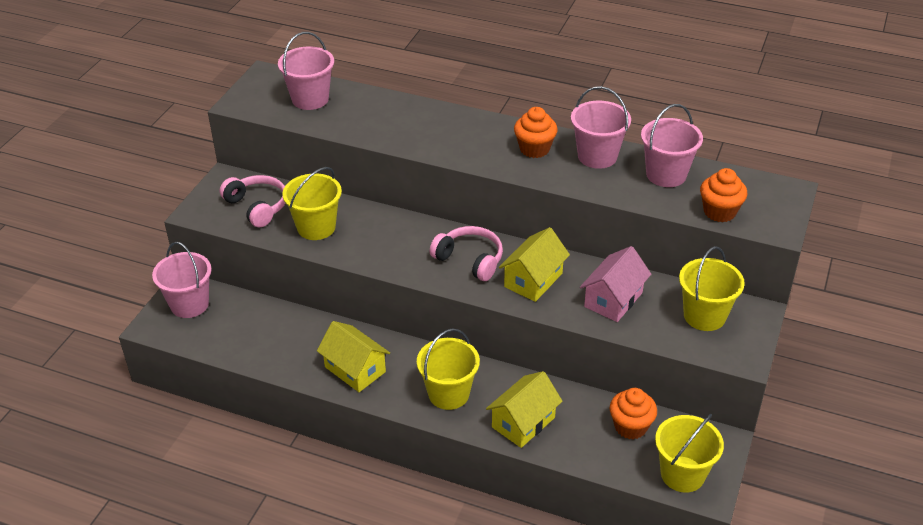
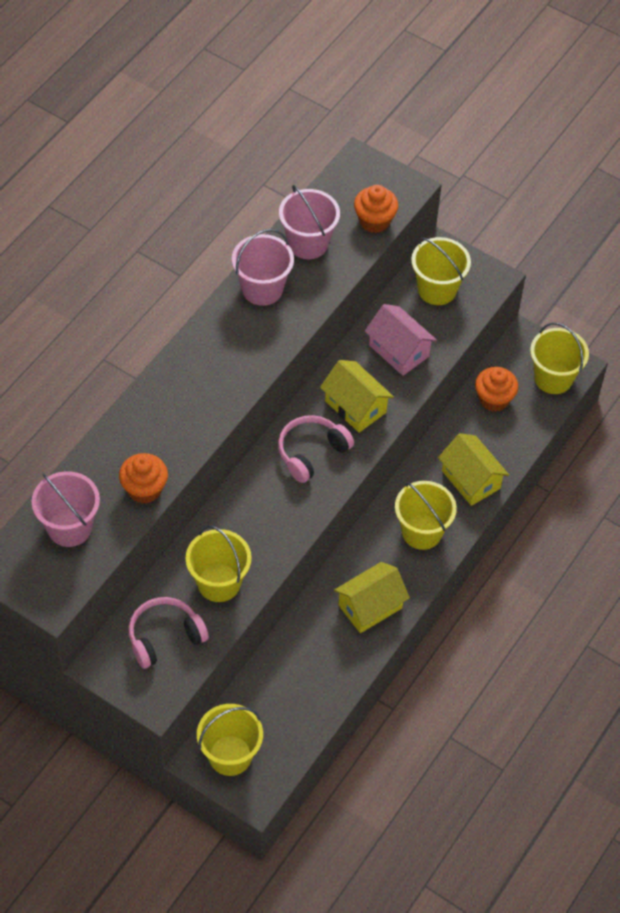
camera: 80 degrees left, 15 degrees up
pink bucket [152,242,212,318] -> yellow bucket [197,704,263,776]
orange cupcake [514,107,558,158] -> orange cupcake moved to [119,453,168,504]

